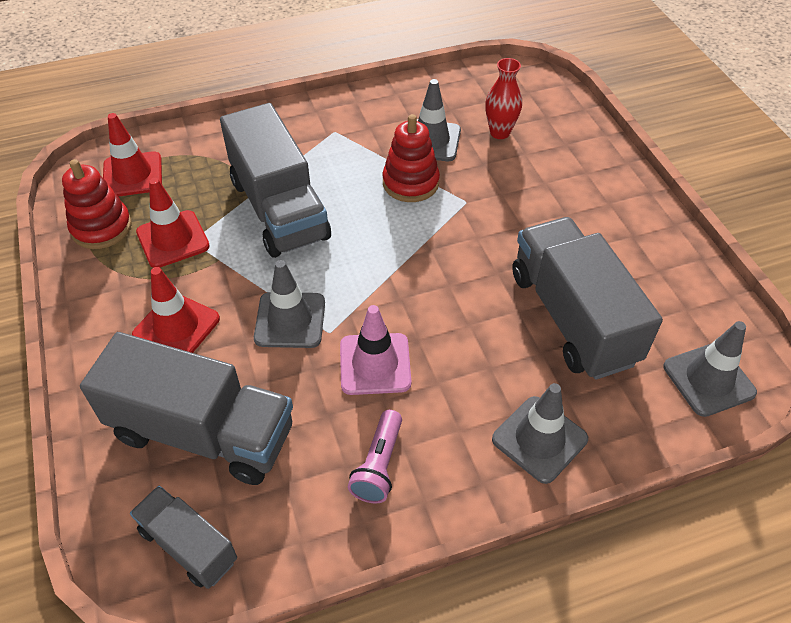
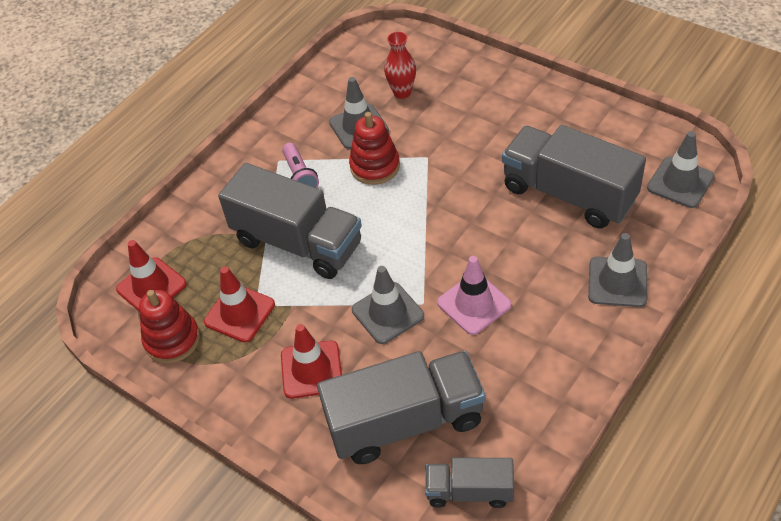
camera: 30 degrees left, 0 degrees up
pink flashlight [348,410,402,504] -> pink flashlight moved to [282,143,319,188]

